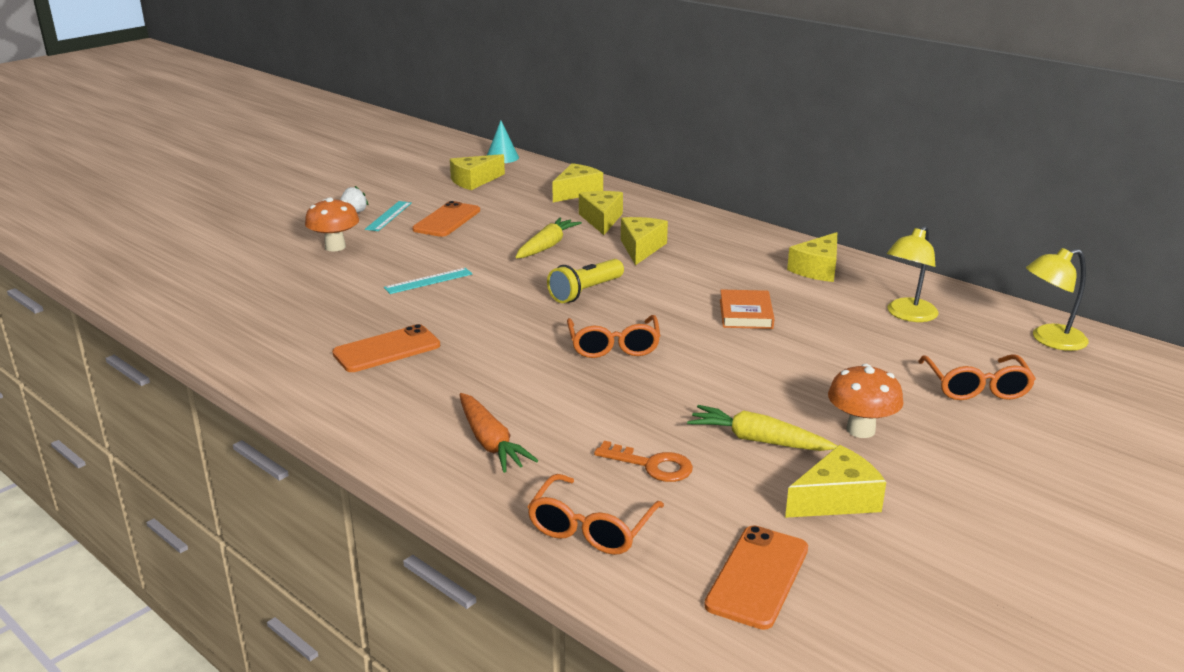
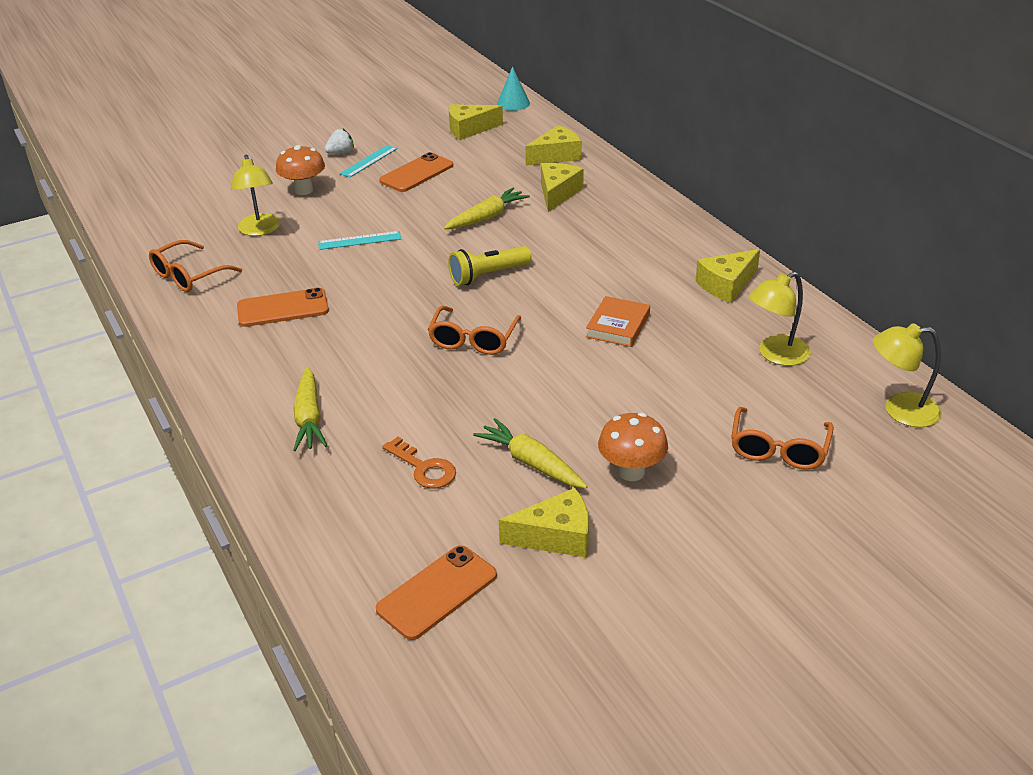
camera: 20 degrees right, 10 degrees up
orange carrot [460,393,539,473] -> yellow carrot [294,367,327,451]
orange glasses [527,474,664,555] -> orange glasses moved to [149,240,242,292]
yellow cheese [621,217,668,265] -> none
none -> yellow lamp [231,155,280,236]

